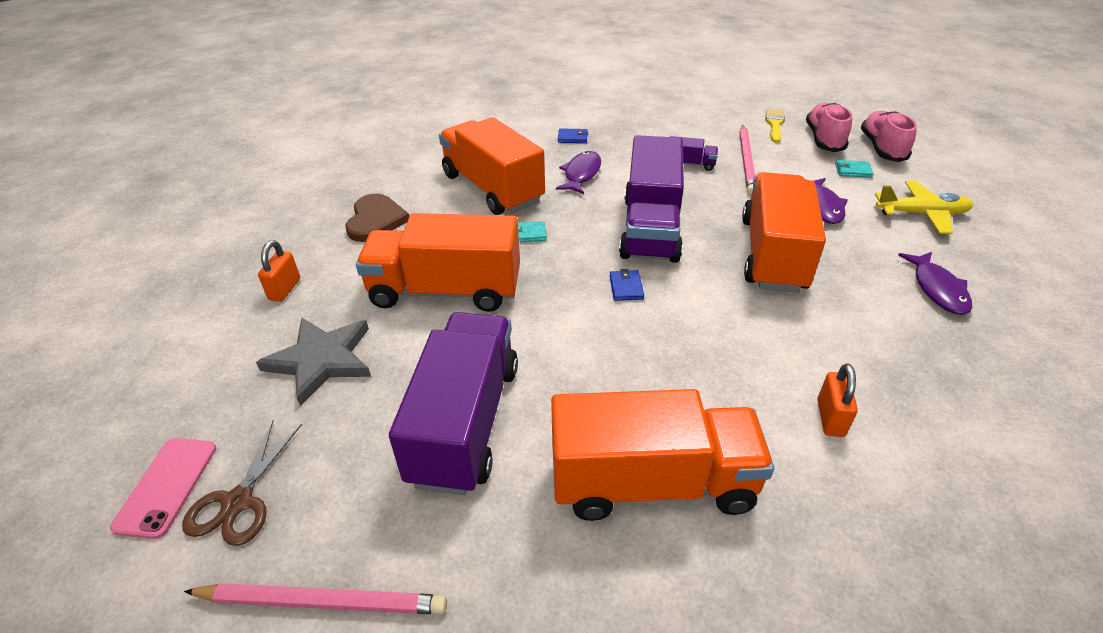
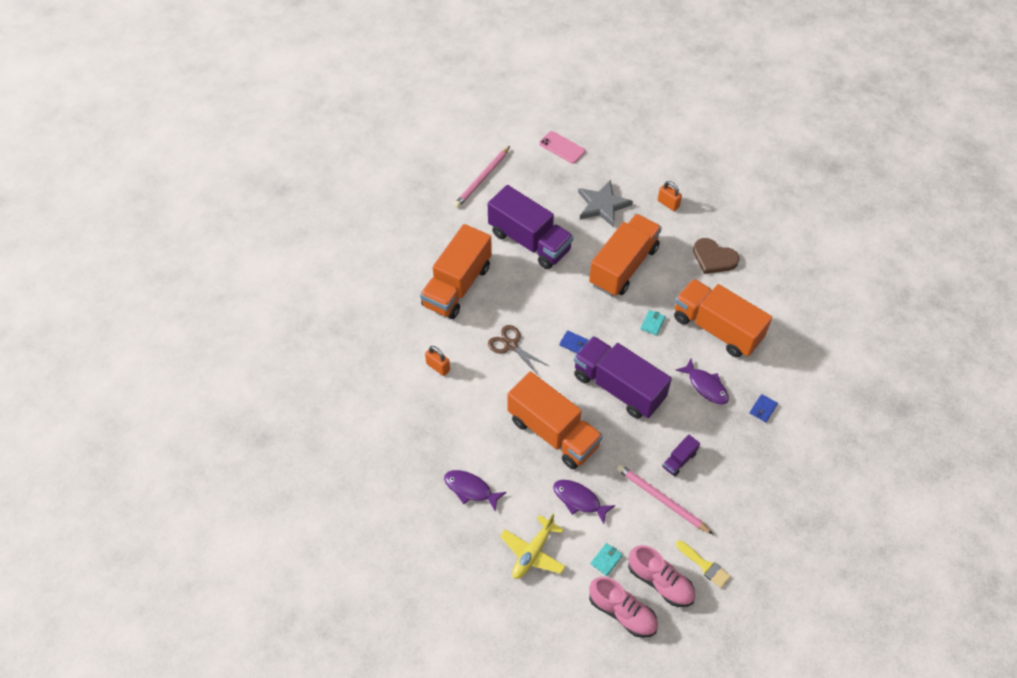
camera: 120 degrees right, 15 degrees up
brown scissors [182,421,302,546] -> brown scissors moved to [488,325,549,376]
orange truck [439,117,545,215] -> orange truck turned 135 degrees counterclockwise [674,279,772,357]

